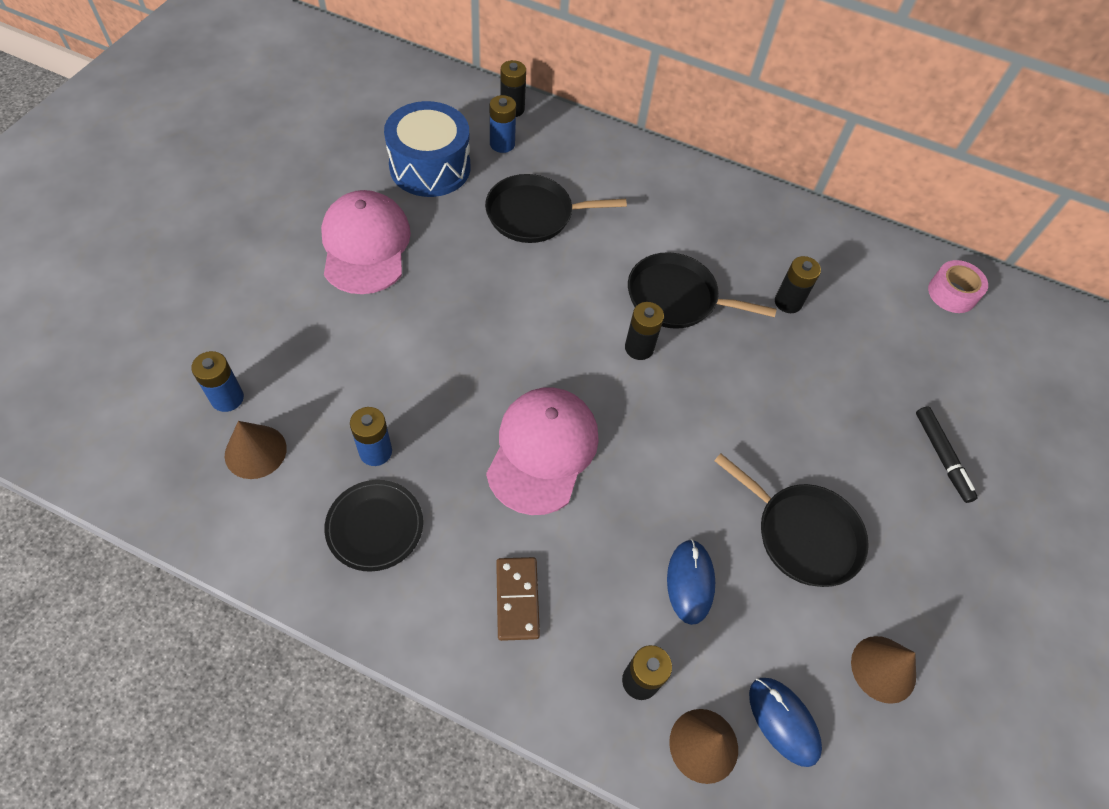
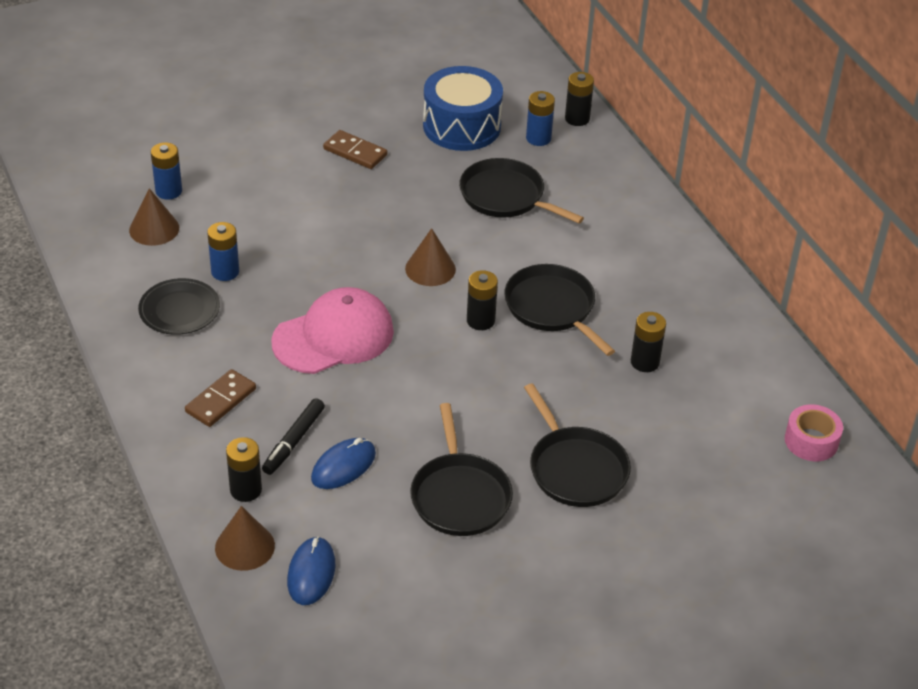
camera: 45 degrees right, 15 degrees down
pink cap [321,190,411,294] -> brown domino [323,130,387,169]
brown cone [851,636,916,704] -> brown cone moved to [405,228,456,286]
black marker [916,406,978,503] -> black marker moved to [262,398,325,475]
none -> black pan [524,383,631,507]

